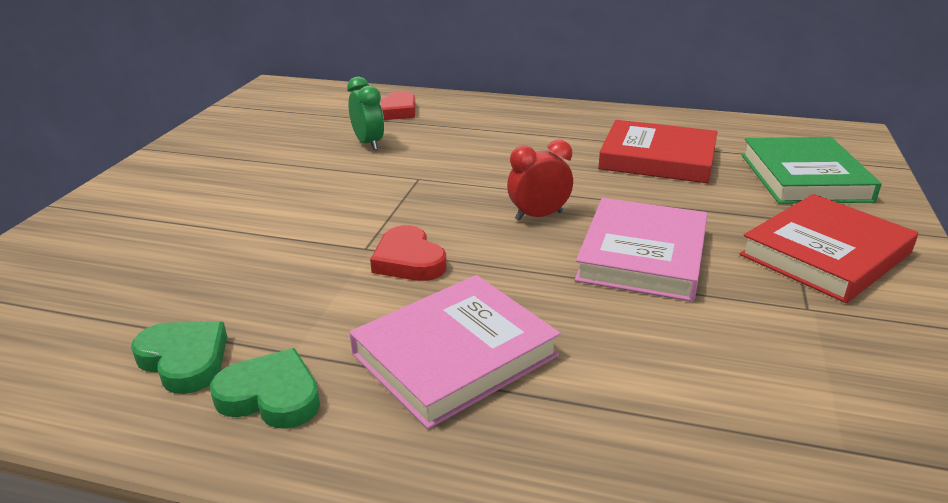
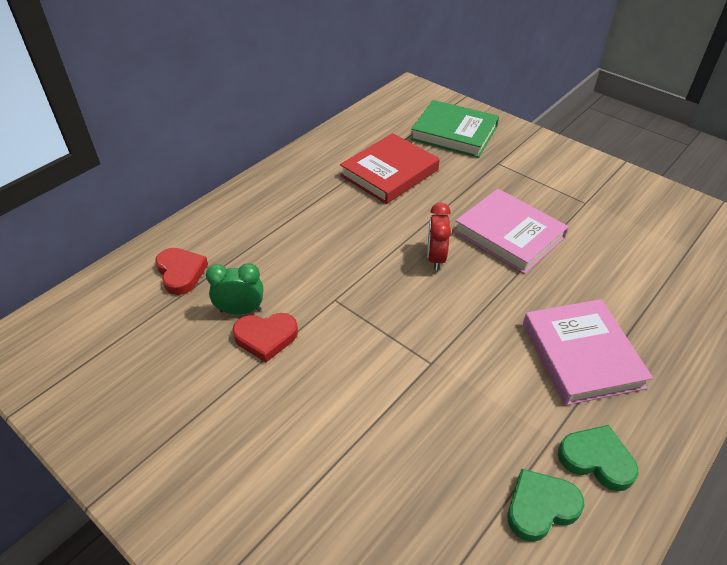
camera: 65 degrees left, 15 degrees up
green heart [210,348,320,429] -> green heart turned 75 degrees clockwise [558,425,638,491]
red heart [370,225,447,281] -> red heart moved to [232,313,298,362]
red book [740,194,918,303] -> none

